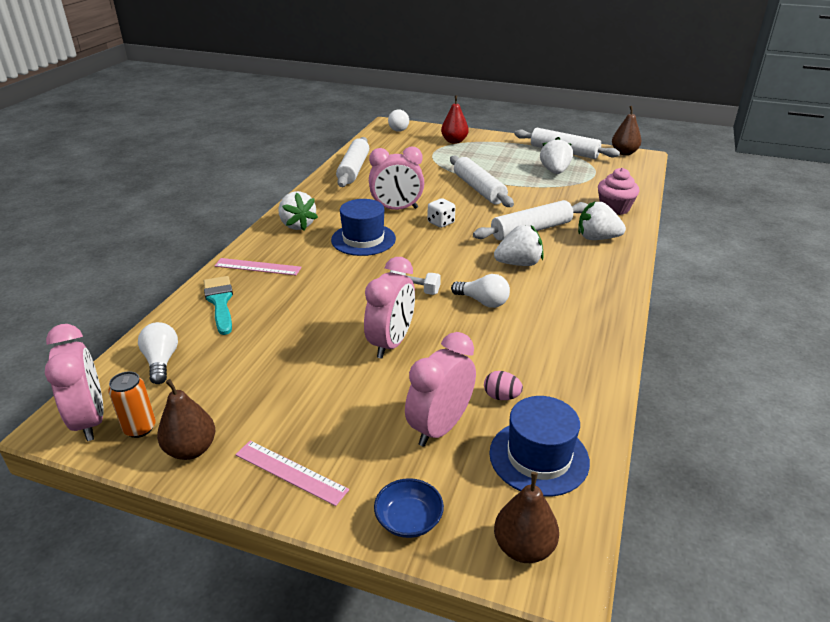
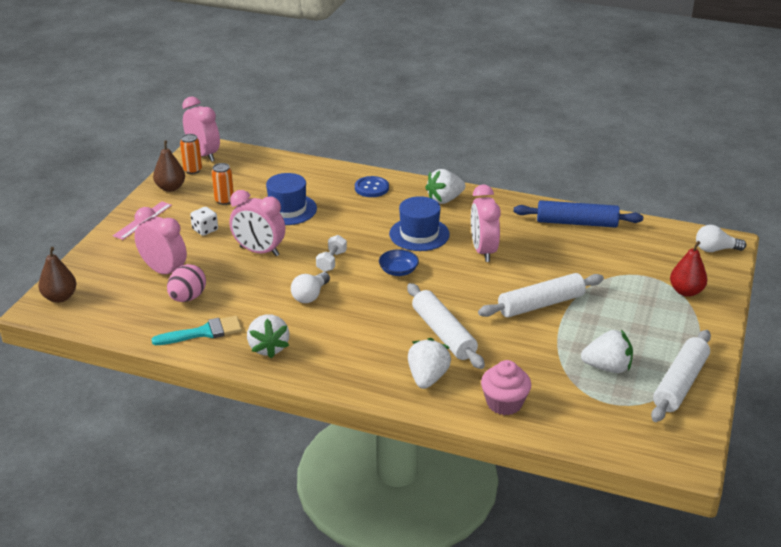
camera: 90 degrees right, 0 degrees up
pink clock [45,324,104,441] -> pink clock turned 105 degrees counterclockwise [182,96,220,162]
white light bulb [138,322,178,384] -> none
turquoise brush [204,276,233,335] -> turquoise brush moved to [151,316,242,345]
pink ruler [215,258,302,275] -> blue button [355,176,389,197]
white rolling pin [336,137,369,187] -> blue rolling pin [514,200,643,228]
blue bowl [374,478,444,538] -> blue bowl moved to [379,249,419,276]
white dice [428,198,455,228] -> white dice moved to [190,207,218,236]
pink egg [484,371,523,400] -> pink egg [167,264,206,302], size x1.64
blue hat [489,396,590,497] -> blue hat moved to [266,173,317,225]
white strawberry [494,225,544,266] -> white strawberry moved to [247,314,290,358]
brown pear [612,106,641,155] -> none
none -> orange can [212,163,234,205]

